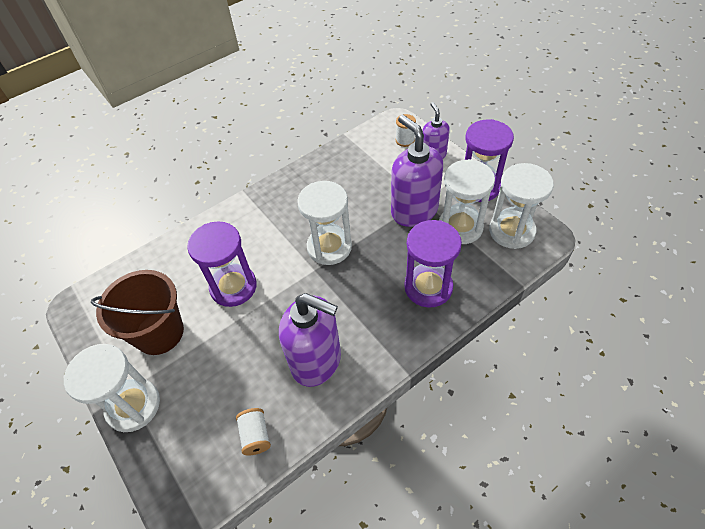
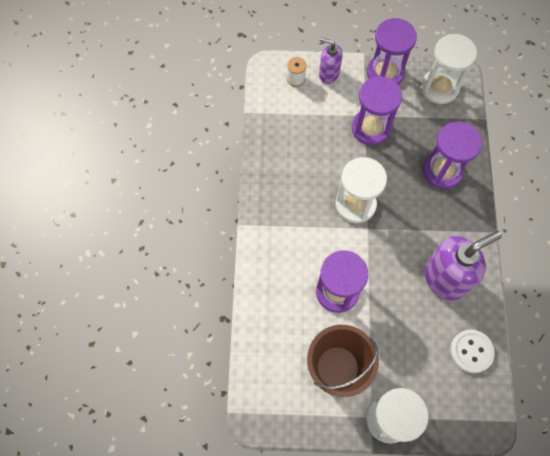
camera: 55 degrees left, 15 degrees up
white spool [236,408,271,456] -> white button [450,330,495,373]
purple soap dispenser [391,115,443,227] -> purple hourglass [352,76,402,145]
white hourglass [439,159,495,244] -> none

